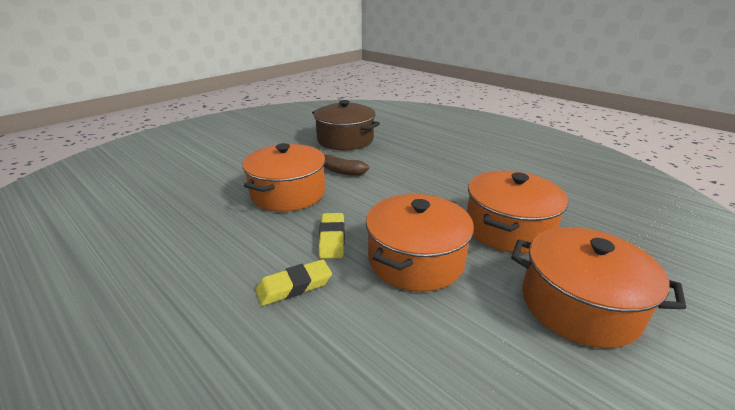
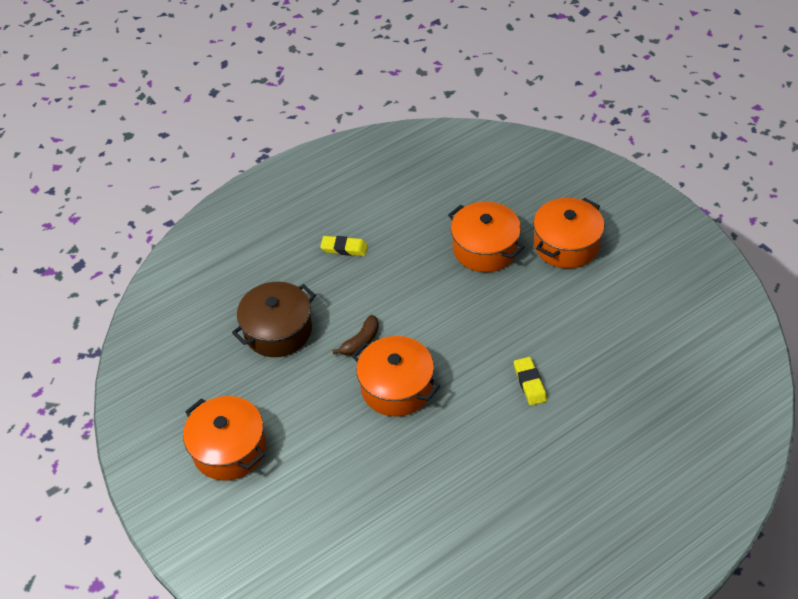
camera: 75 degrees left, 20 degrees up
yellow eraser [319,213,345,259] -> yellow eraser moved to [320,236,368,256]
orange pot [366,194,474,292] -> orange pot moved to [183,396,266,481]

